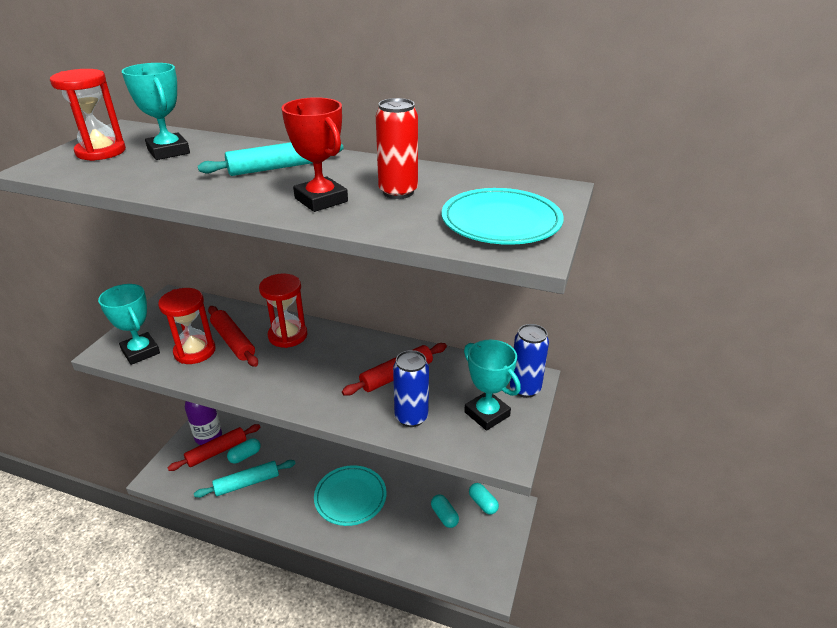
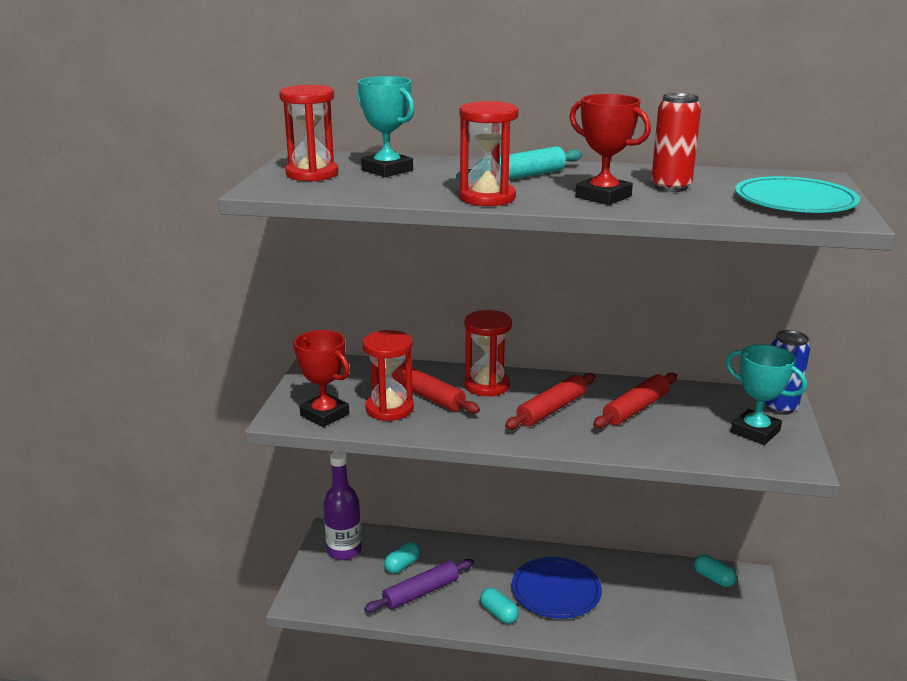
camera: 10 degrees left, 10 degrees down
turquoise trophy [98,284,160,365] -> red trophy [293,330,350,427]
red rolling pin [168,424,260,471] -> red rolling pin moved to [505,373,595,430]
turquoise rolling pin [194,460,296,498] -> purple rolling pin [364,559,474,612]
turquoise plate [314,465,387,526] -> blue plate [512,557,602,619]
blue can [393,350,429,427] -> none
turquoise capsule [431,494,459,528] -> turquoise capsule moved to [480,588,519,624]
none -> red hourglass [459,101,519,206]

